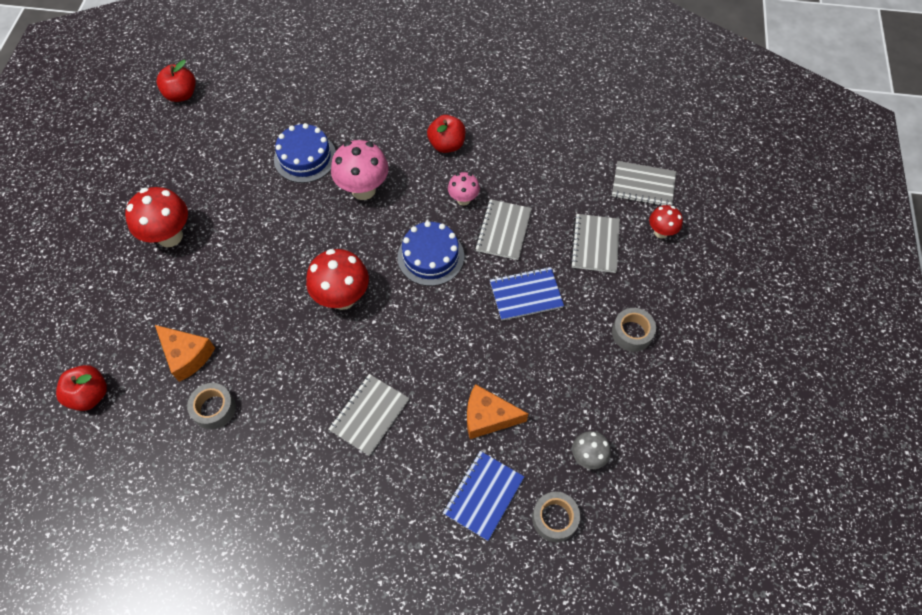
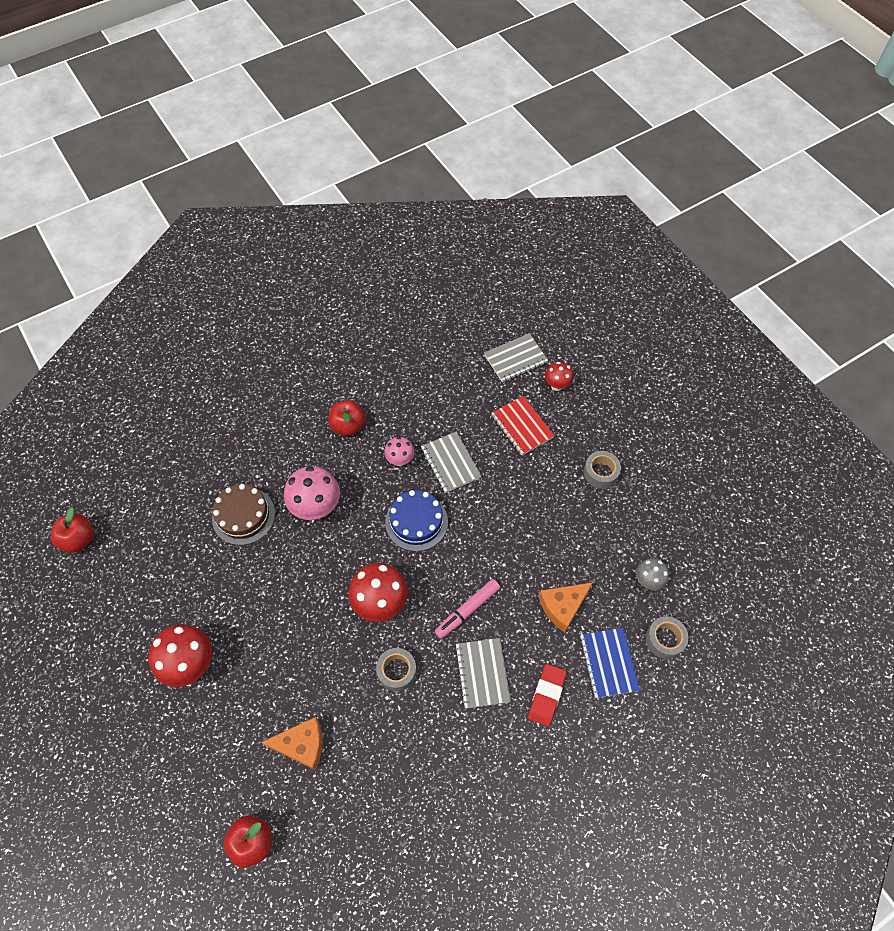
camera: 40 degrees left, 0 degrees up
grey tape [187,383,236,430] -> grey tape moved to [376,648,417,691]
blue cake [274,123,336,183] -> brown cake [212,484,275,545]
blue notebook [490,267,564,321] -> none
grey notebook [570,214,620,273] -> red notebook [491,396,555,455]
none -> pink marker [435,579,500,639]
none -> red eraser [528,664,567,727]

